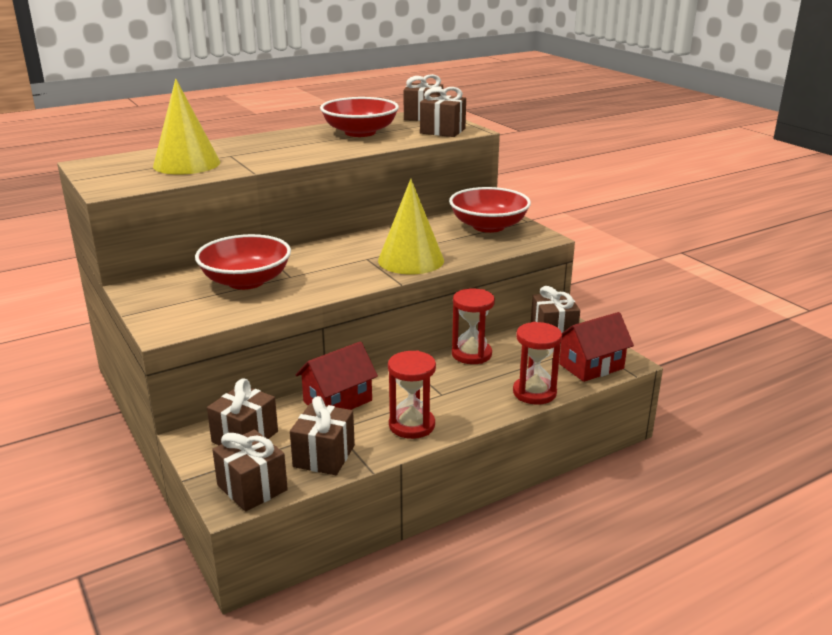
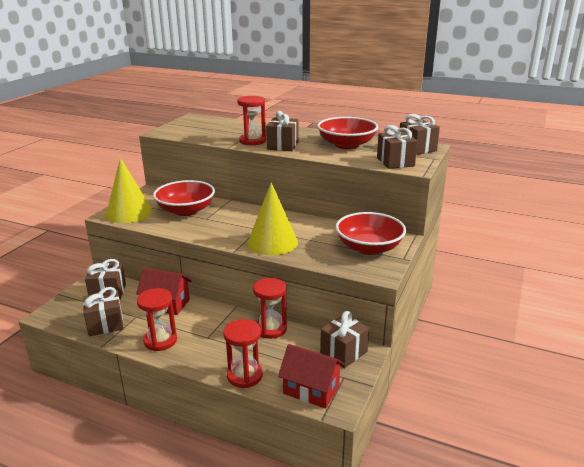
camera: 55 degrees right, 0 degrees up
yellow cone [153,78,220,175] -> yellow cone moved to [106,158,152,223]
brown gift [212,430,288,512] -> brown gift moved to [266,111,299,151]
none -> red hourglass [237,96,266,145]

